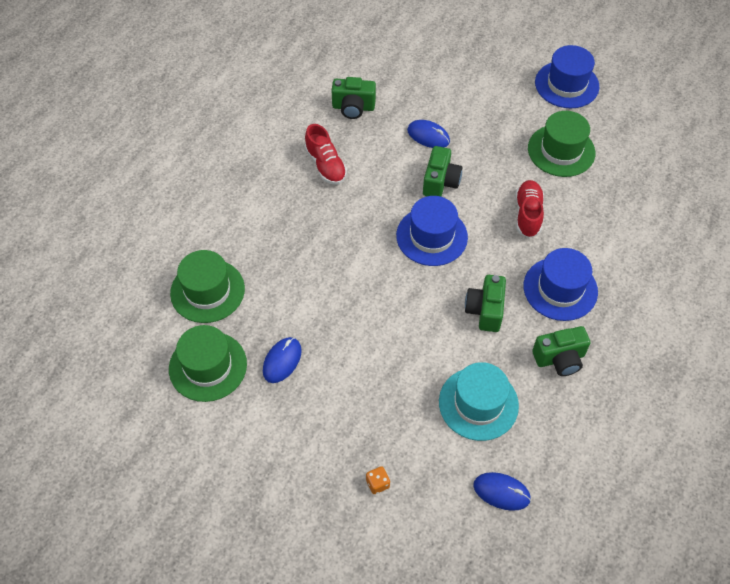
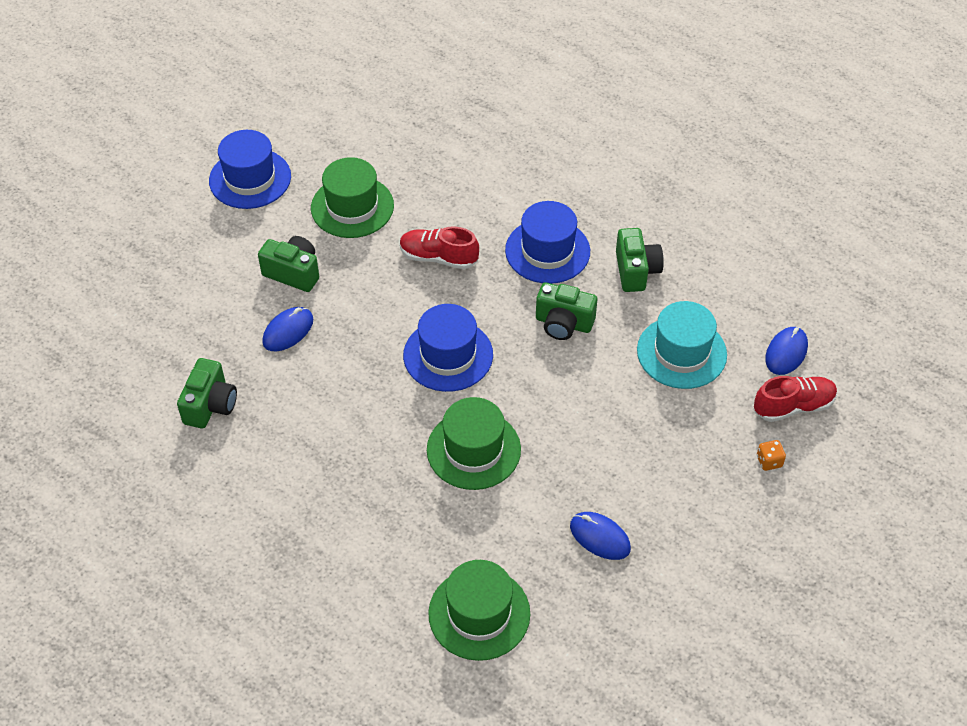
camera: 80 degrees left, 5 degrees down
green hat [169,325,247,402] -> green hat moved to [427,397,521,490]
red shoe [305,124,347,185] -> red shoe moved to [754,376,837,422]
green camera [423,146,462,197] -> green camera moved to [258,236,319,292]

